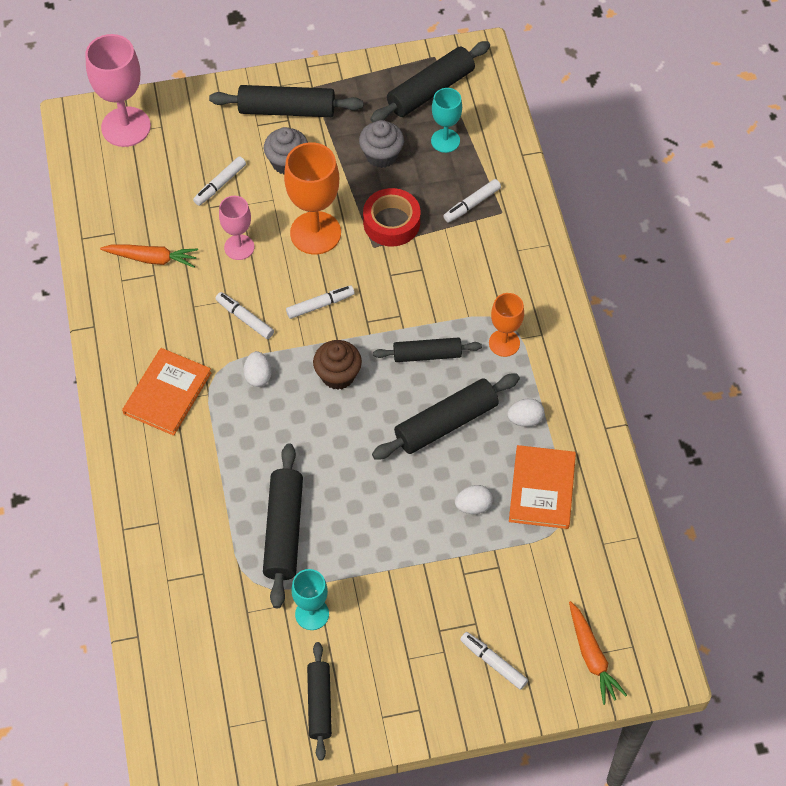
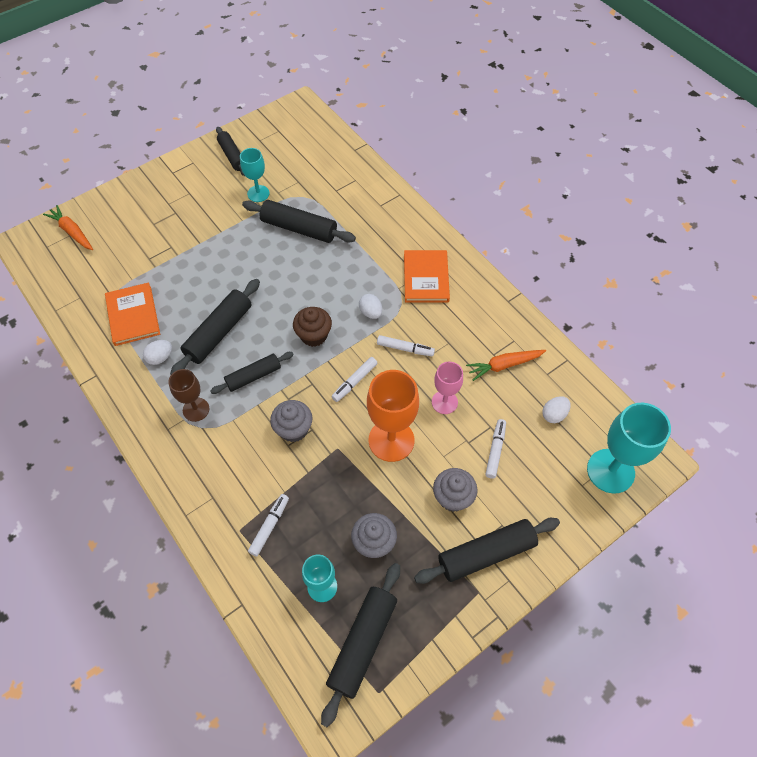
camera: 155 degrees right, 0 degrees up
pink goblet [85,34,151,147] -> turquoise goblet [587,403,671,494]
black rolling pin [263,443,303,608] -> black rolling pin turned 45 degrees counterclockwise [242,200,356,243]
red tape [363,188,420,246] -> none
white egg [455,485,493,514] -> white egg moved to [542,396,571,423]
white marker [460,632,528,690] -> none
orange goblet [489,293,524,357] -> brown goblet [168,369,209,422]
none -> grey cupcake [270,400,313,442]

